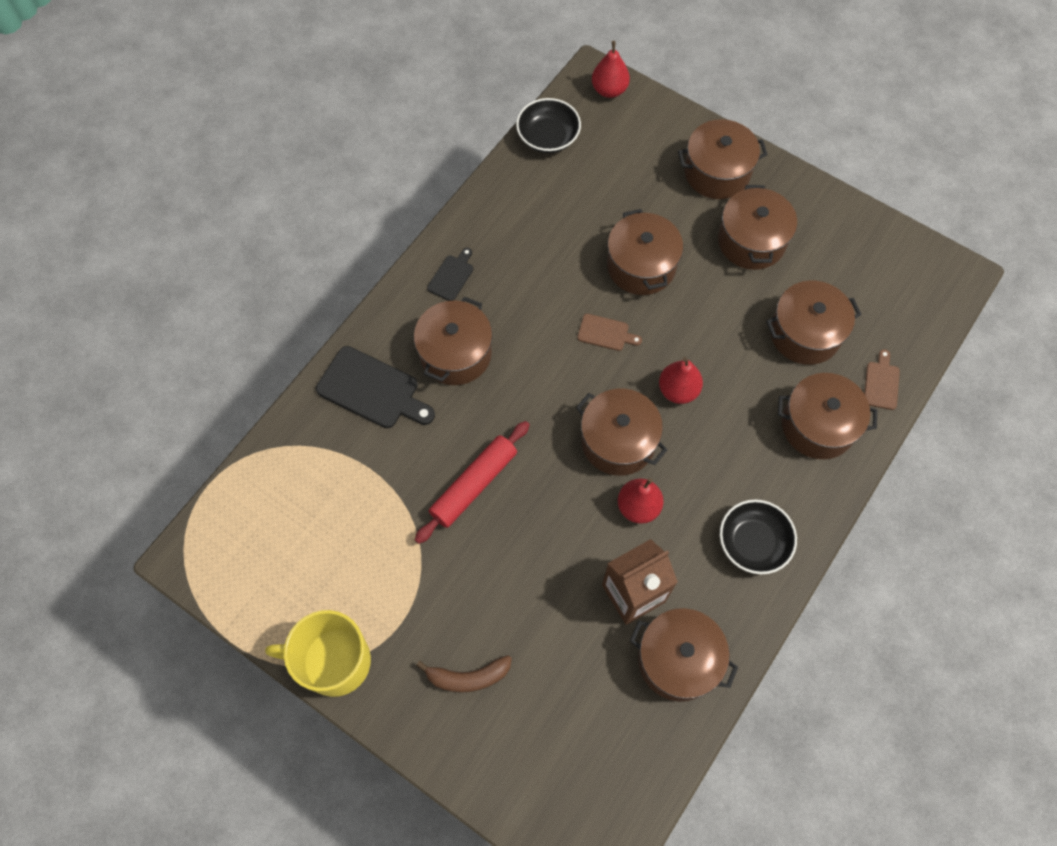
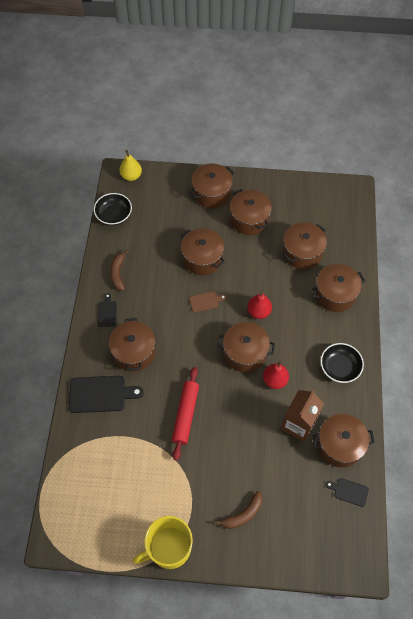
camera: 30 degrees left, 5 degrees down
red pear [592,41,630,98] -> yellow pear [119,150,142,181]
brown cutting board [864,349,900,410] -> none
none -> brown banana [110,249,129,291]
none -> black cutting board [326,478,369,507]

